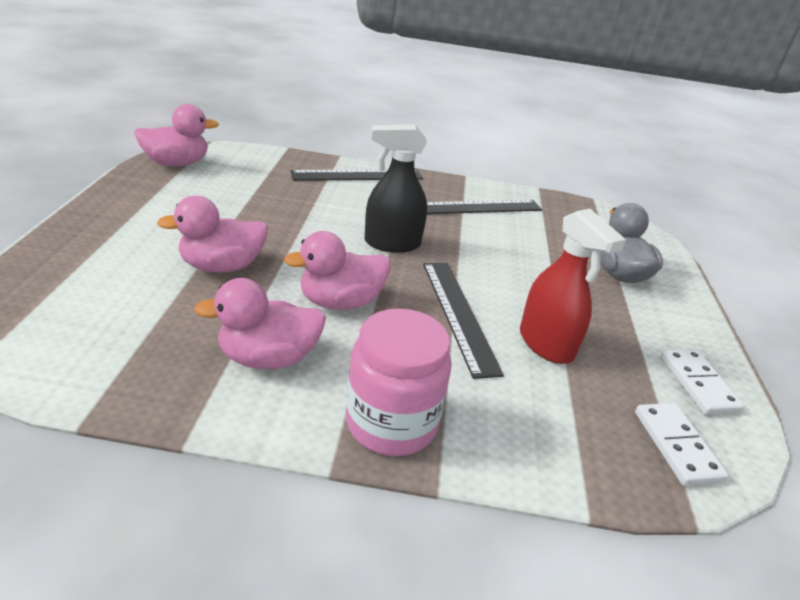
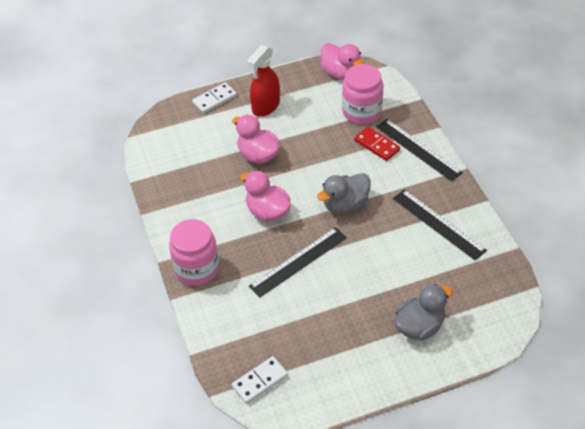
camera: 70 degrees right, 15 degrees up
pink duck [194,278,326,369] -> none
black spray bottle [364,125,427,253] -> grey duck [317,173,371,214]
red spray bottle [520,209,626,364] -> red spray bottle moved to [247,45,280,117]
white domino [661,349,745,415] -> white domino moved to [192,83,237,114]
none -> pink jar [342,64,383,125]
none -> red domino [354,127,400,161]

